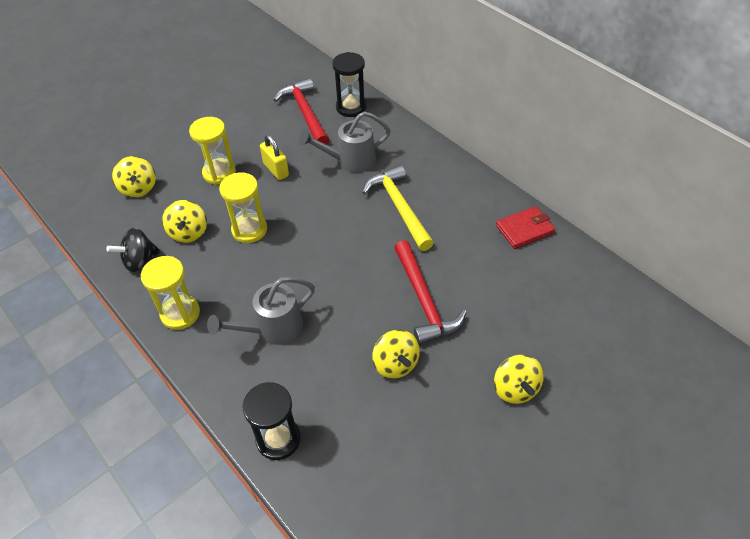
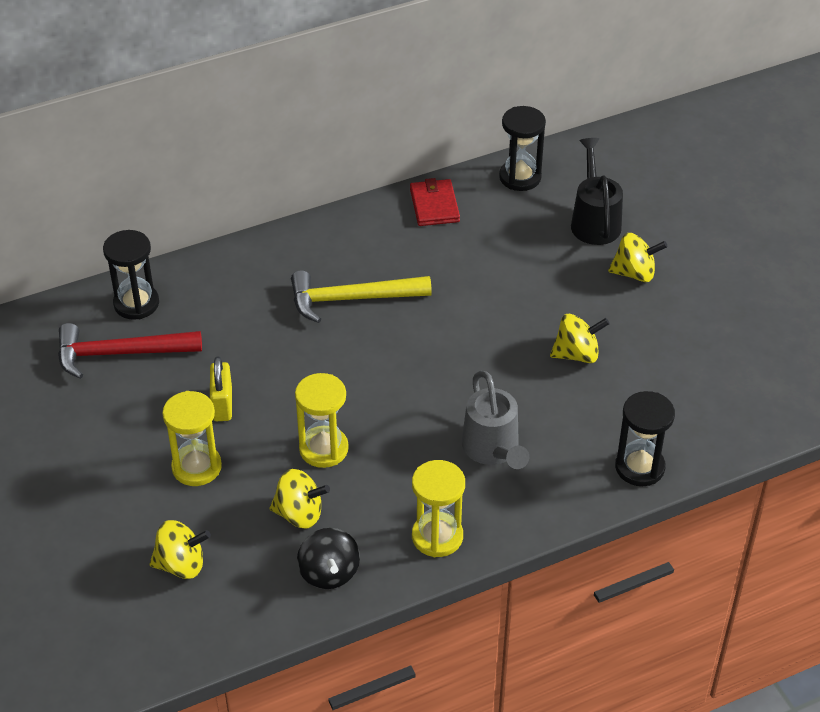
camera: 75 degrees left, 5 degrees down
yellow padlock [260,134,289,180] -> yellow padlock turned 75 degrees counterclockwise [210,356,232,421]
grey watering can [299,111,391,173] -> none
red hammer [394,240,466,345] -> none
none -> black hourglass [499,106,546,191]
none -> black watering can [571,138,623,245]

